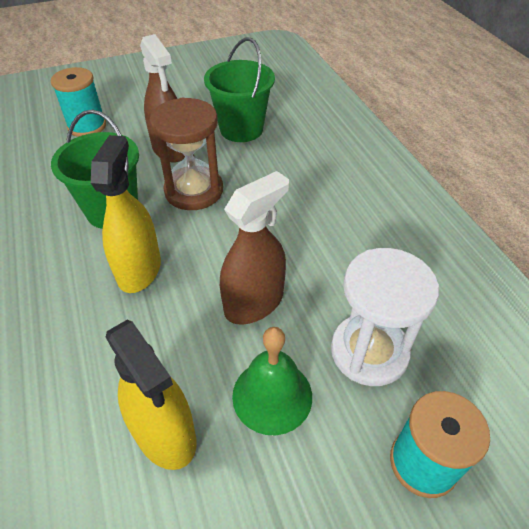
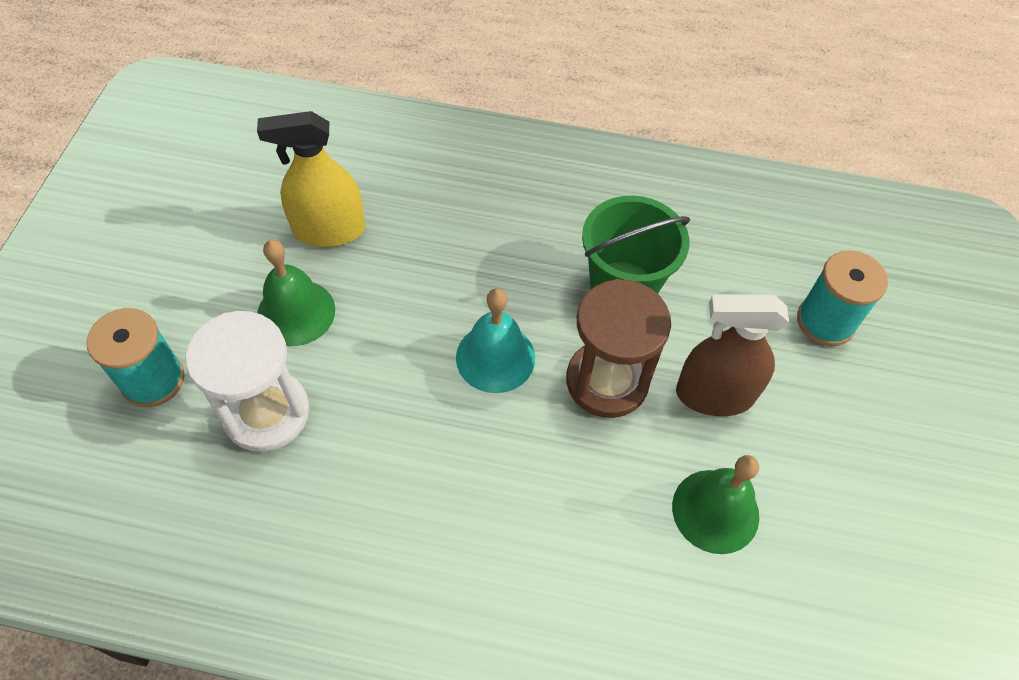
camera: 120 degrees right, 10 degrees up
yellow spray bottle [91,135,161,293] -> none
green bucket [204,37,275,142] -> green bell [672,455,759,554]
brown spray bottle [220,171,289,325] -> none
none -> turquoise bell [456,288,535,393]

